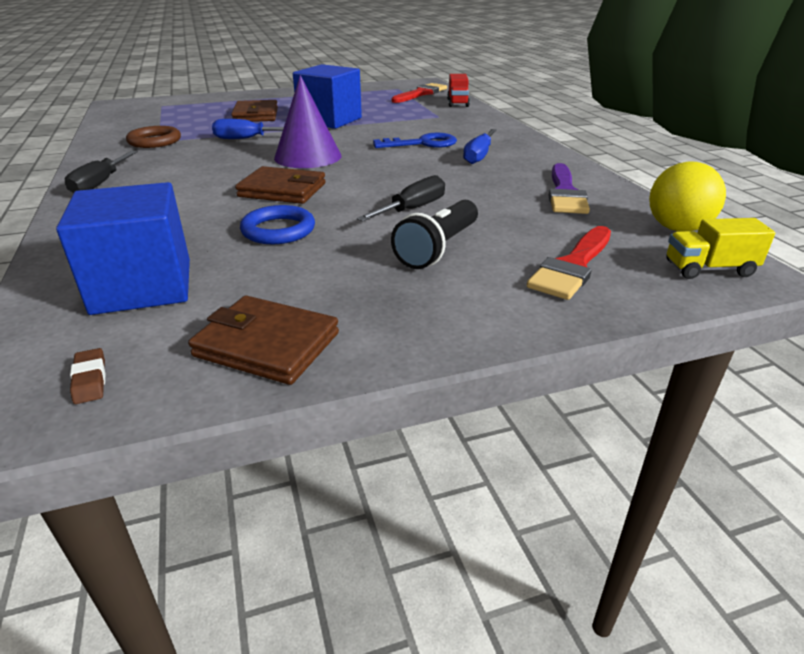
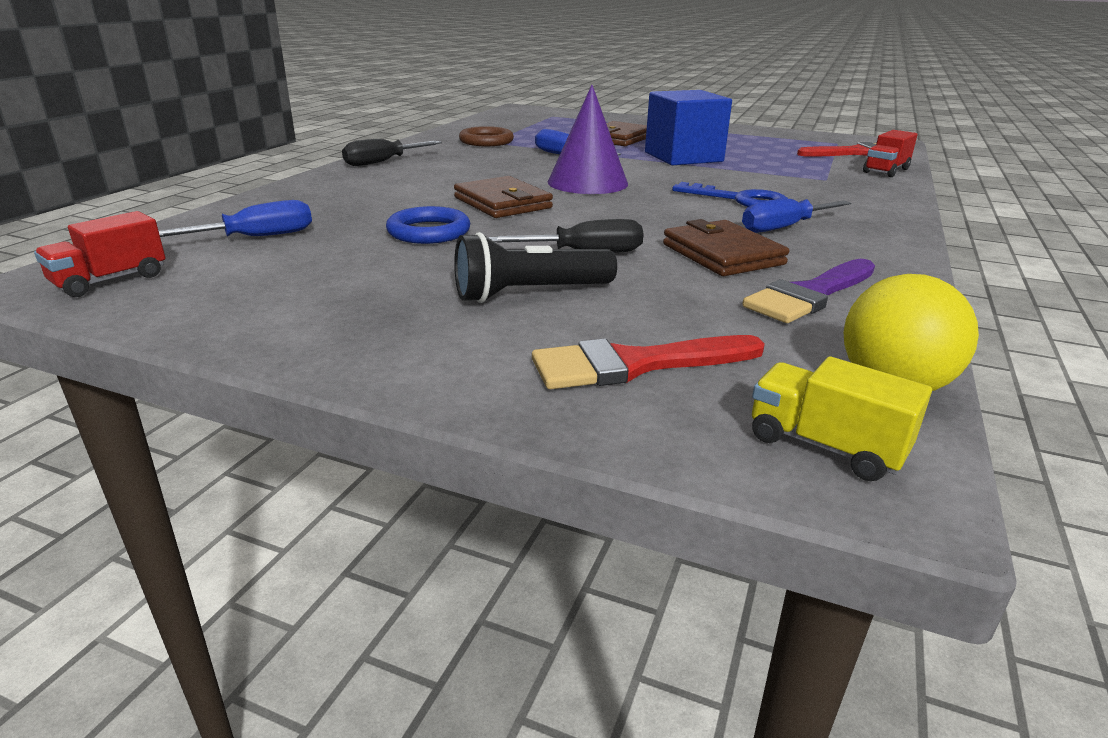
camera: 40 degrees right, 5 degrees down
blue cube [56,182,190,315] -> blue screwdriver [159,200,312,237]
brown eraser [70,348,105,404] -> red truck [34,211,166,297]
brown wallet [188,296,339,385] -> brown wallet moved to [663,219,789,276]

